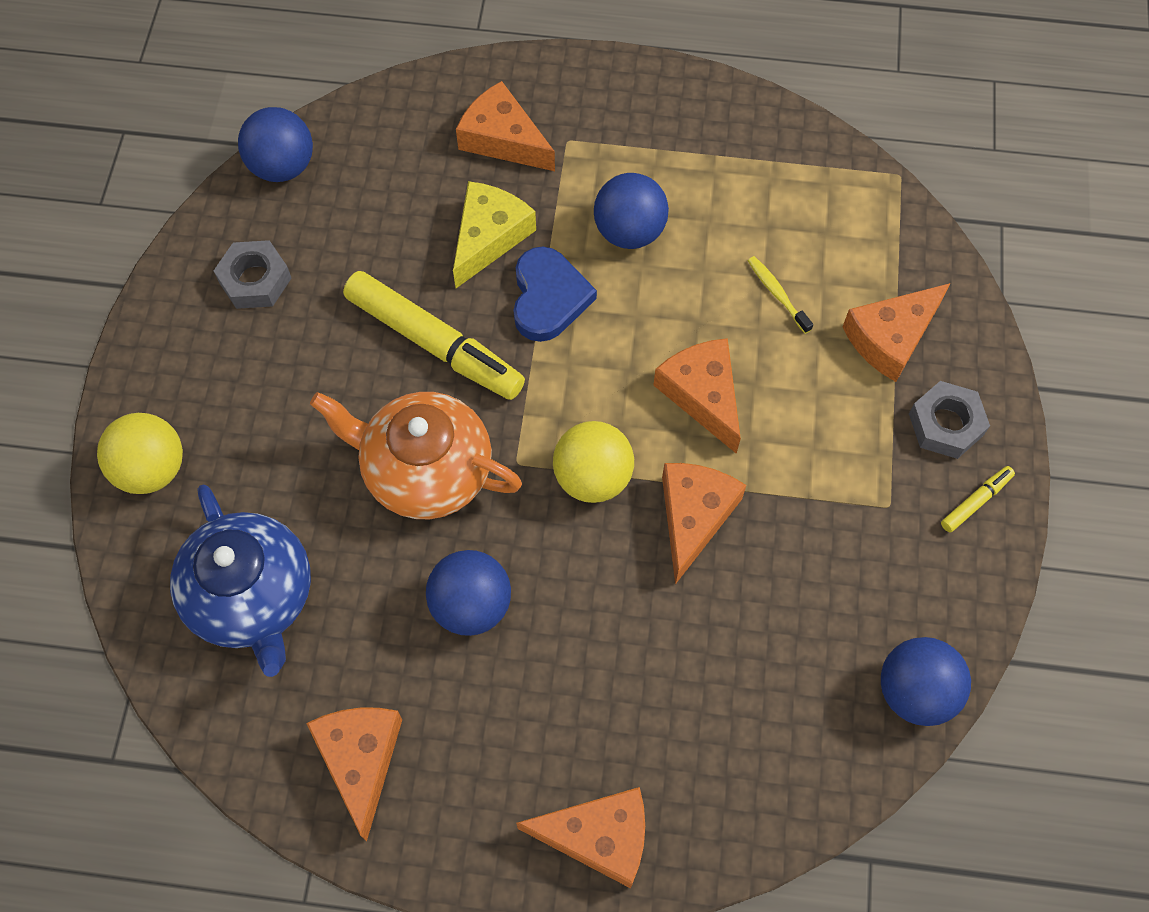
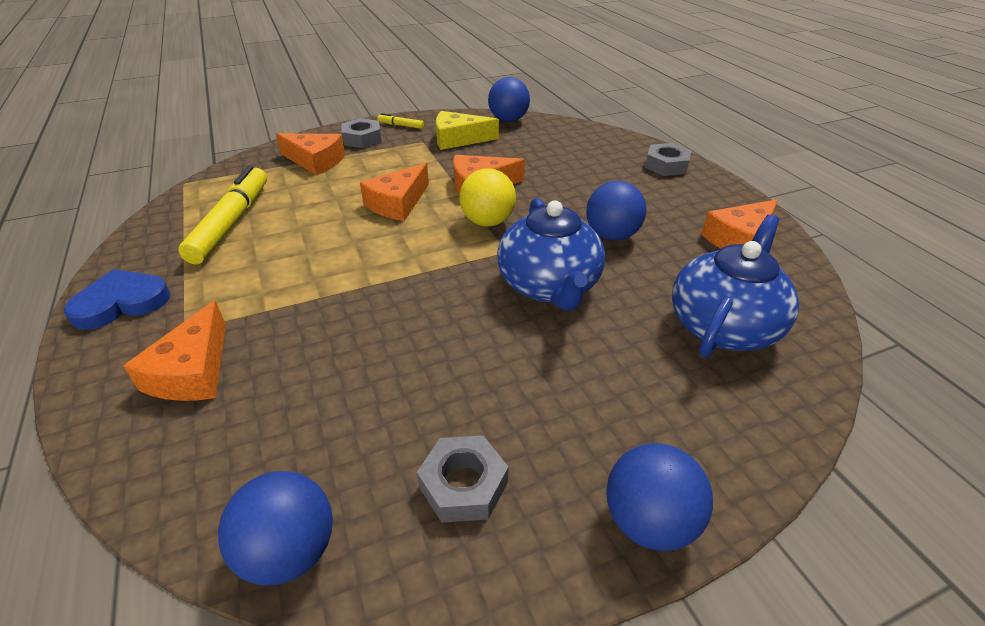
camera: 120 degrees left, 25 degrees down
yellow ball [97,413,183,494] -> none
orange teapot [310,392,522,519] -> blue teapot [497,198,605,311]
yellow marker [343,271,525,400] -> yellow marker moved to [178,166,267,265]
yellow cheese [453,181,536,288] -> yellow cheese moved to [436,111,499,150]
blue heart [513,247,597,342] -> blue heart moved to [64,269,170,330]
orange cheese [516,787,645,889] -> grey nut [645,143,691,176]
blue ball [594,173,669,249] -> blue ball moved to [606,443,713,551]
yellow toothbrush [748,256,813,334] -> none

